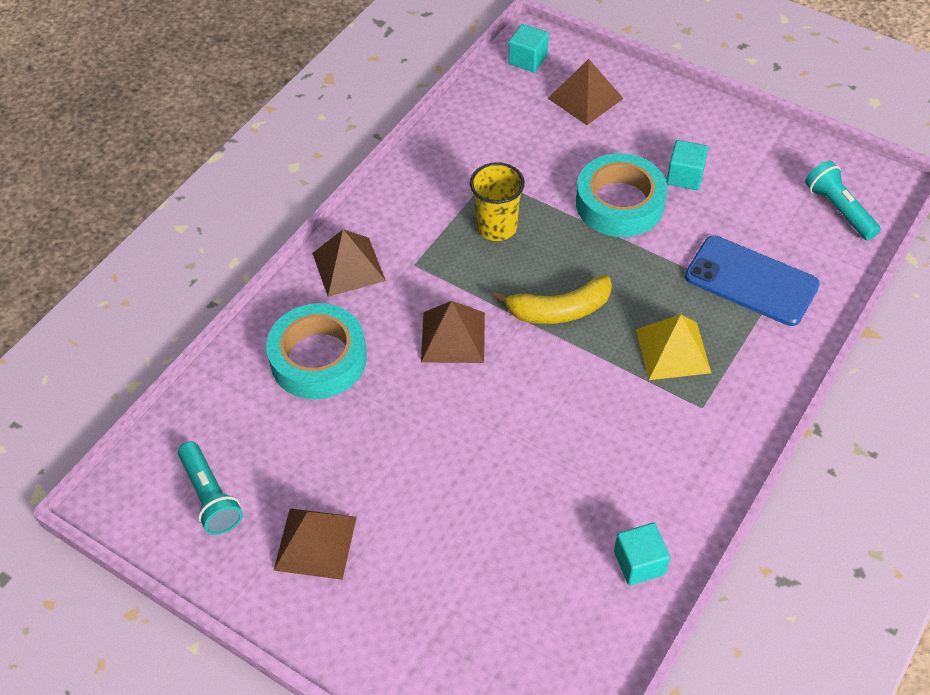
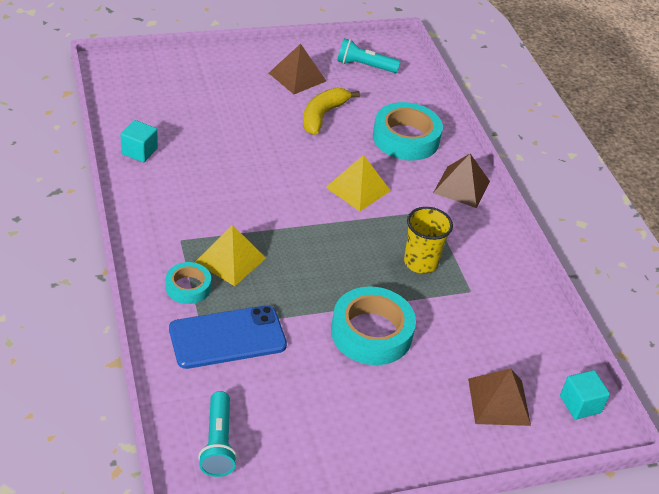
camera: 125 degrees right, 10 degrees down
brown pyramid [421,301,485,363] -> yellow pyramid [326,155,391,211]
yellow banana [493,276,612,324] -> yellow banana moved to [303,88,360,135]
turquoise cube [667,140,708,190] -> none
turquoise flashlight [805,161,881,240] -> turquoise flashlight turned 75 degrees clockwise [198,391,237,477]
none -> turquoise tape [166,262,211,304]

